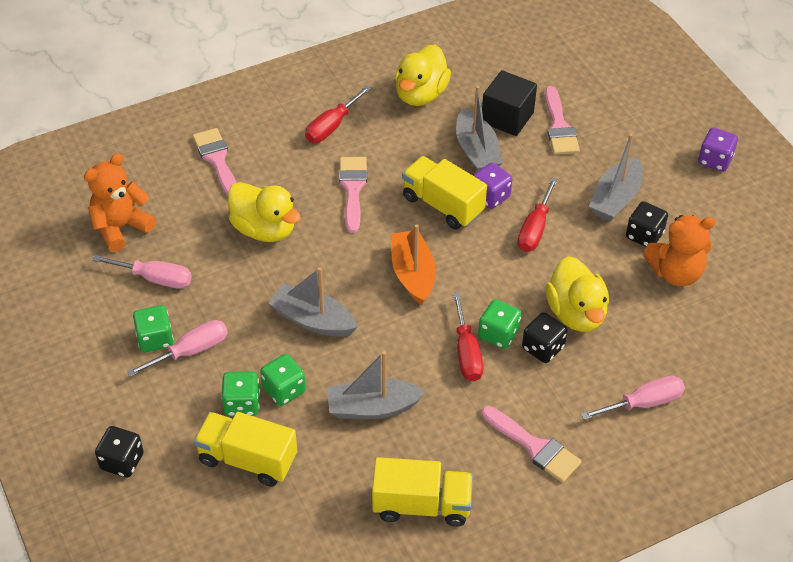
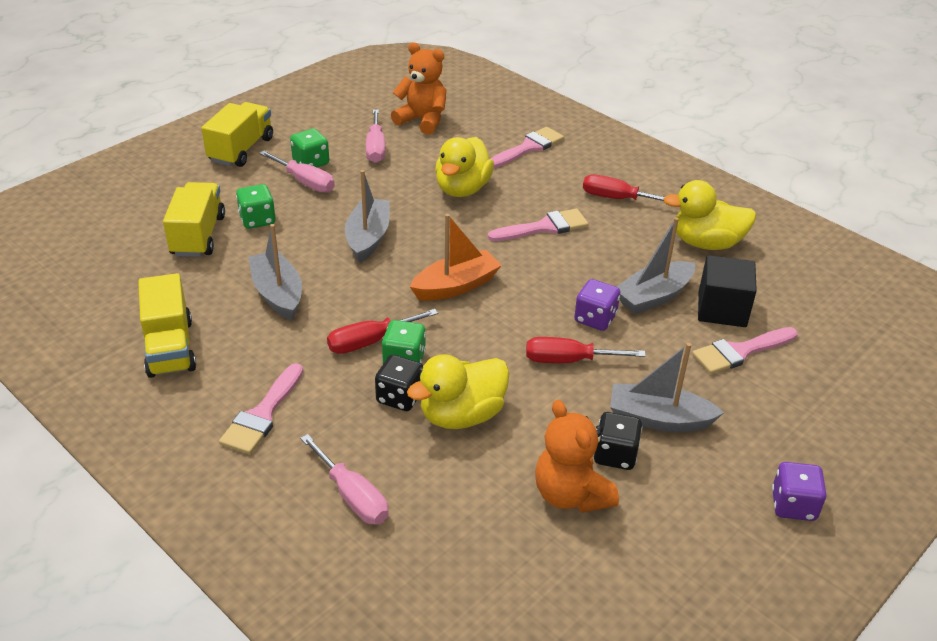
camera: 70 degrees right, 10 degrees down
black dice [95,426,144,478] -> none
green dice [260,354,306,406] -> none
yellow truck [402,156,487,230] -> yellow truck moved to [201,102,273,167]

